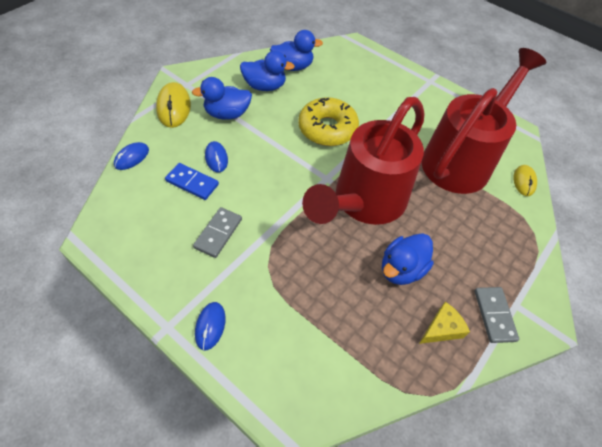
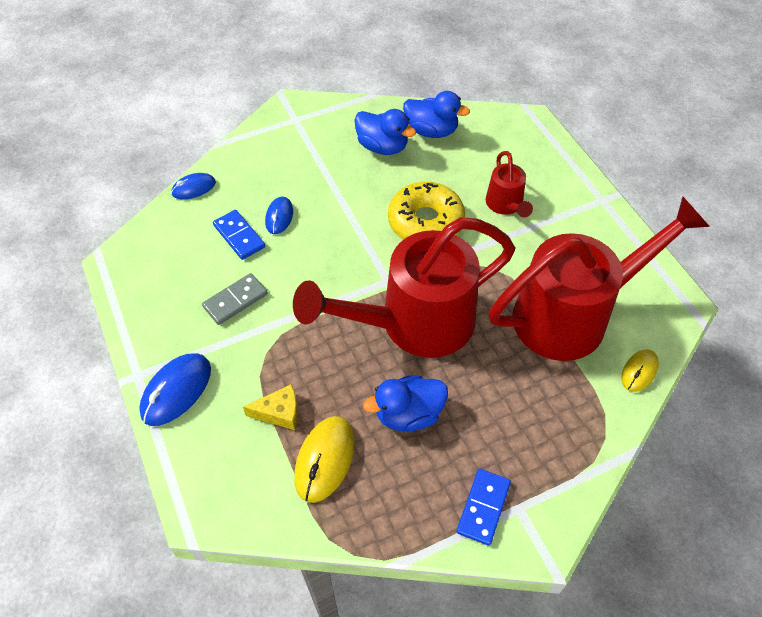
camera: 30 degrees right, 0 degrees up
yellow mouse [156,82,191,128] -> yellow mouse moved to [294,416,355,503]
blue duck [192,77,252,120] -> none
blue mouse [195,302,226,350] -> blue mouse [139,353,211,426], size x1.63
yellow cheese [419,302,470,344] -> yellow cheese moved to [243,384,298,430]
grey domino [474,287,519,343] -> blue domino [457,469,511,546]
none -> red watering can [486,151,533,217]

